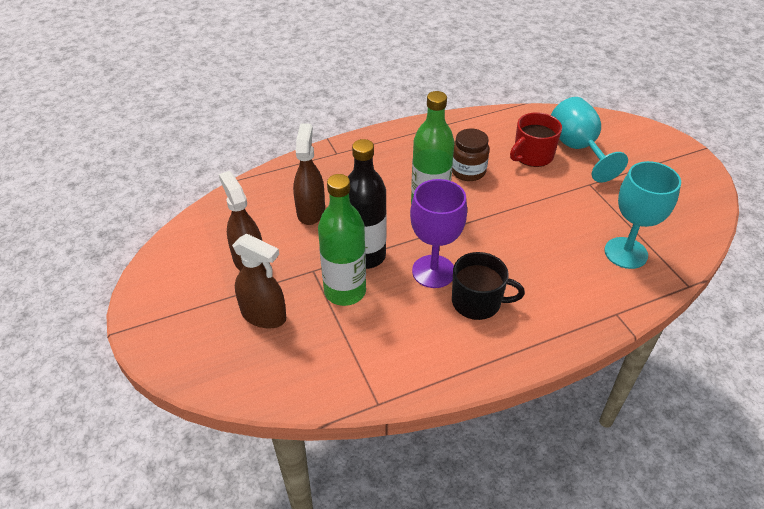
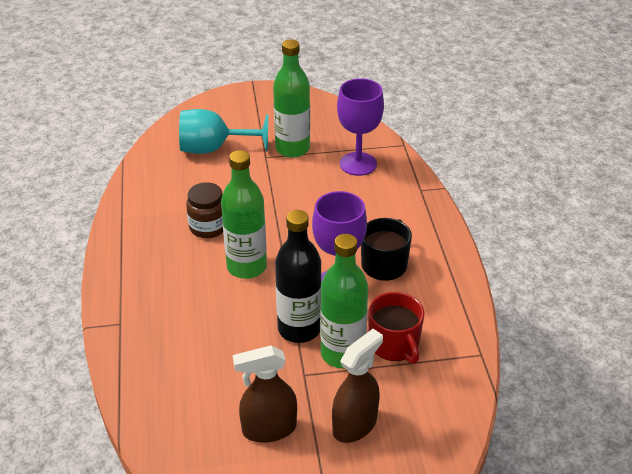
camera: 75 degrees left, 5 degrees down
brown spray bottle [293,123,325,225] -> none
red mug [510,112,562,167] -> red mug moved to [368,292,424,364]
turquoise goblet [604,161,681,269] -> purple goblet [337,78,384,176]
none -> green bottle [273,39,310,158]

